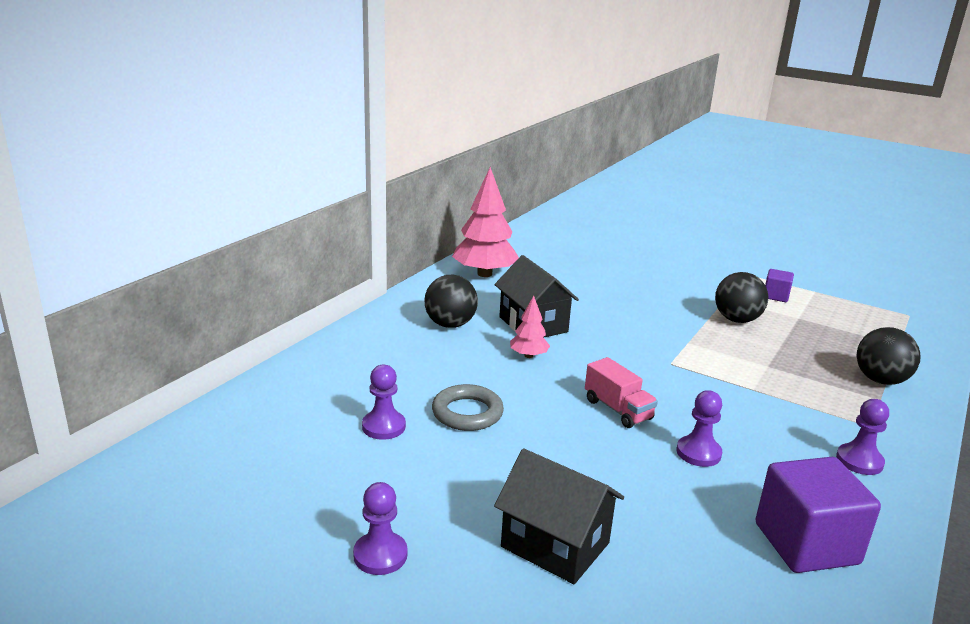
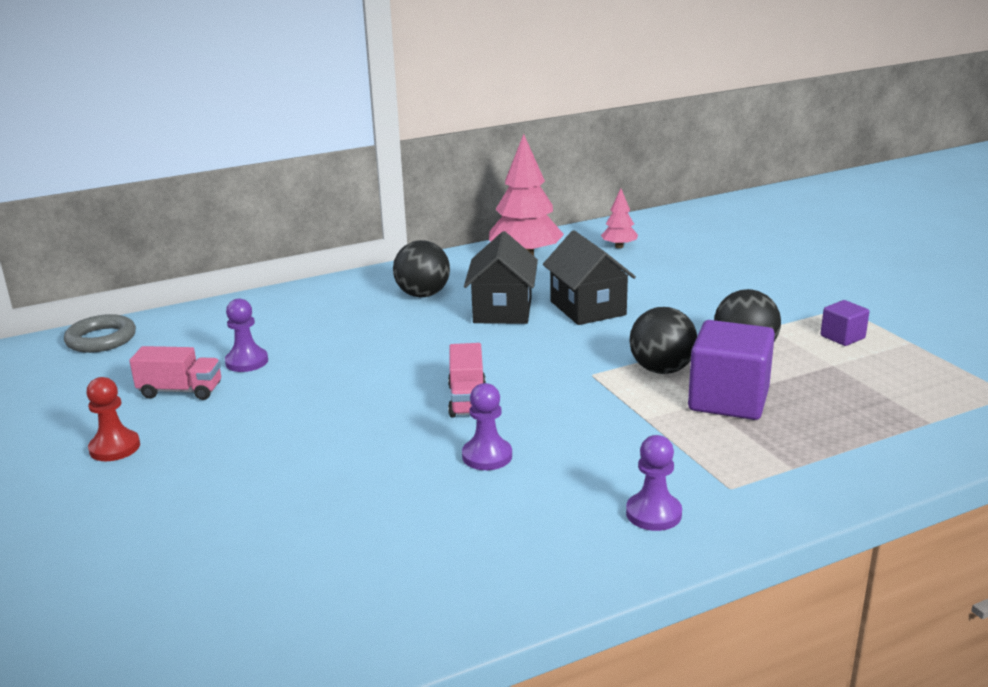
camera: 35 degrees right, 0 degrees up
purple pawn [353,482,408,575] -> red pawn [86,377,140,461]
grey ring [432,384,504,431] -> grey ring moved to [64,314,136,353]
black house [494,449,624,584] -> black house moved to [543,230,636,325]
pink tree [510,296,550,358] -> pink tree moved to [601,189,638,248]
purple cube [756,457,881,573] -> purple cube moved to [688,320,775,420]
black ball [856,327,920,385] -> black ball moved to [629,307,697,374]
none -> pink truck [129,346,221,400]

